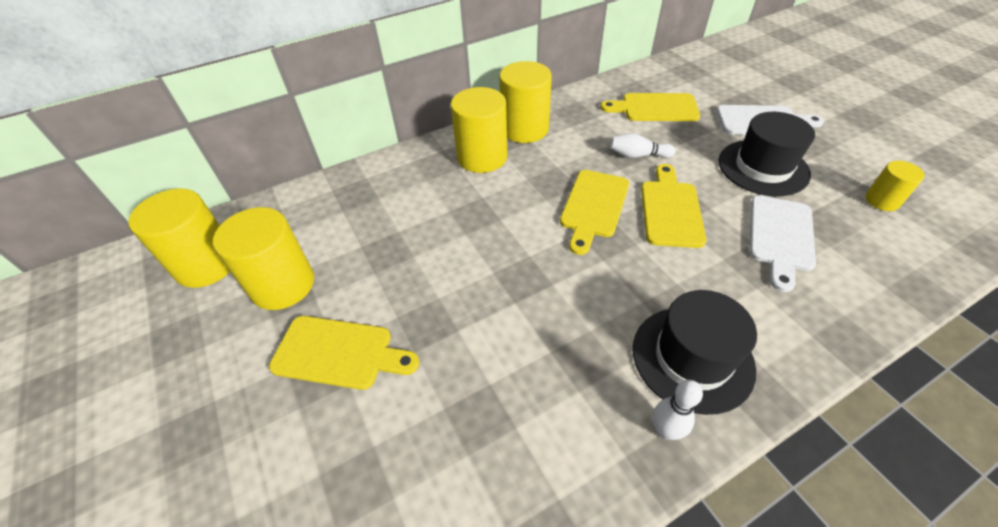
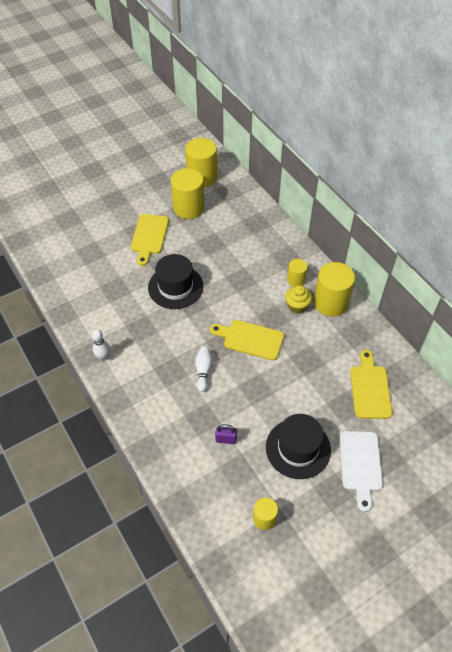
camera: 85 degrees right, 5 degrees up
yellow cylinder [451,87,507,173] -> yellow cylinder [287,259,308,287], size x0.54
white bowling pin [610,133,676,158] -> white bowling pin moved to [195,347,212,392]
black hat [633,290,757,415] -> black hat moved to [148,254,203,309]
yellow cutting board [641,164,706,248] -> none
white cutting board [749,195,816,292] -> purple padlock [215,424,237,444]
none -> yellow cupcake [285,285,312,314]

